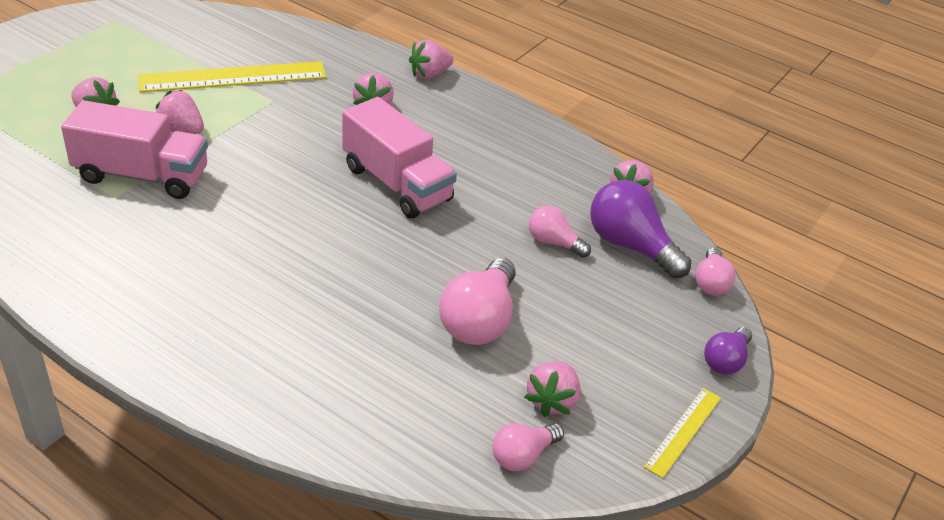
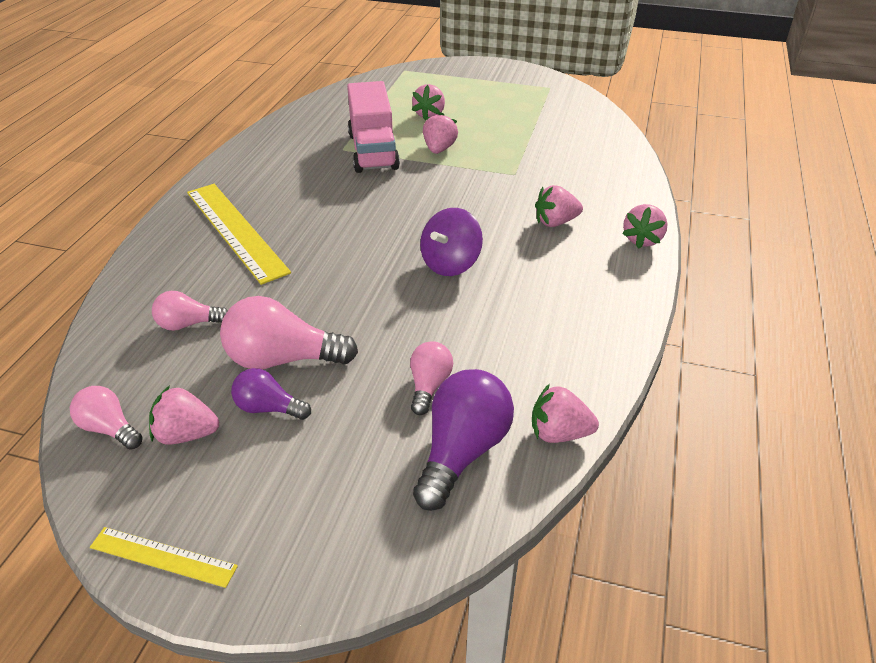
camera: 75 degrees right, 0 degrees up
yellow ruler [138,61,327,92] -> yellow ruler moved to [187,184,291,285]
pink truck [342,97,457,218] -> purple spinning top [420,208,483,276]
pink strawberry [409,40,453,79] -> pink strawberry turned 105 degrees counterclockwise [622,204,668,249]
pink light bulb [695,248,736,295] -> pink light bulb moved to [152,291,228,331]
purple light bulb [704,327,752,375] -> purple light bulb moved to [231,368,311,420]

